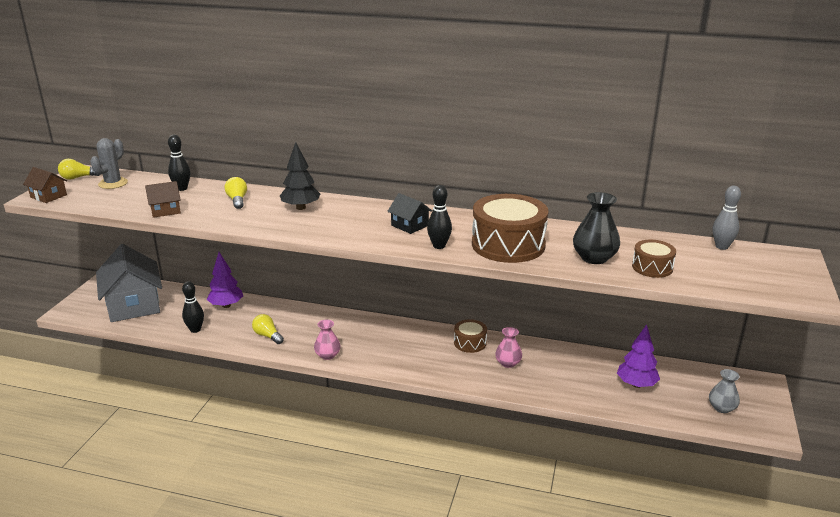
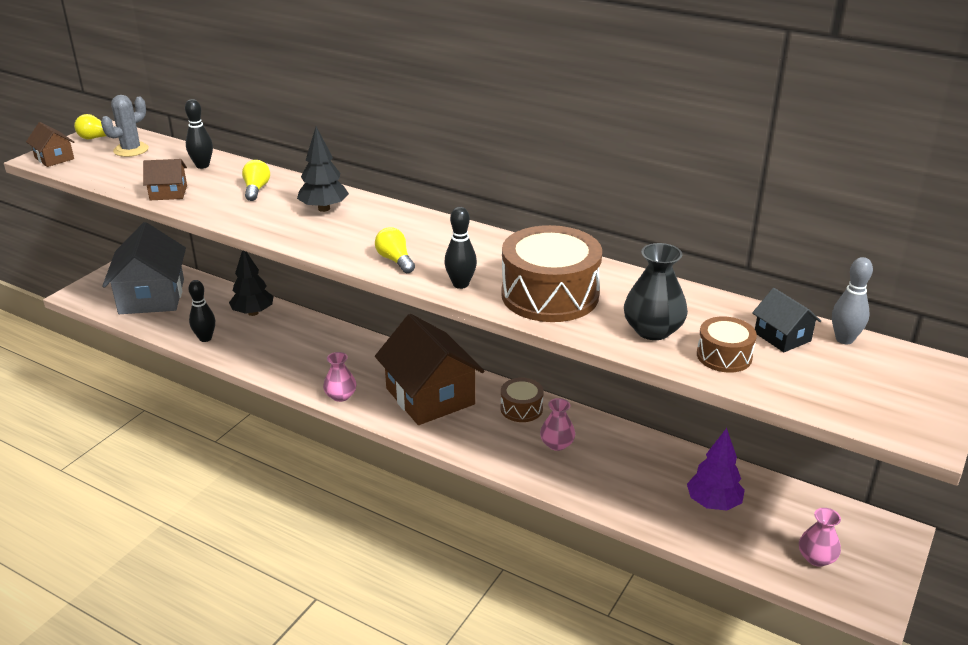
camera: 15 degrees right, 5 degrees up
purple tree [207,252,243,308] -> black tree [229,250,274,316]
yellow light bulb [252,314,284,344] -> yellow light bulb moved to [375,227,415,273]
black house [387,193,432,234] -> black house moved to [752,288,821,352]
grey vase [709,369,740,413] -> pink vase [799,508,841,567]
none -> brown house [375,314,485,425]

